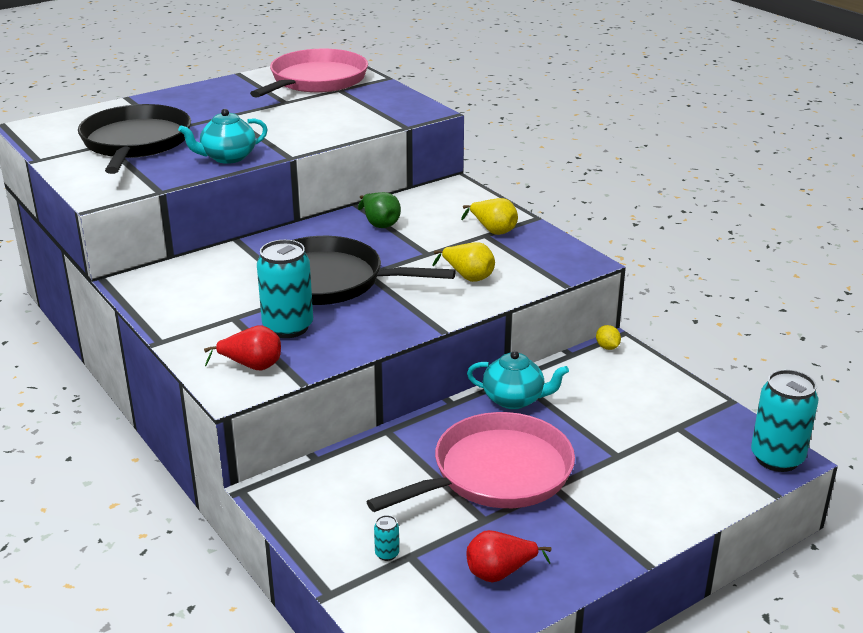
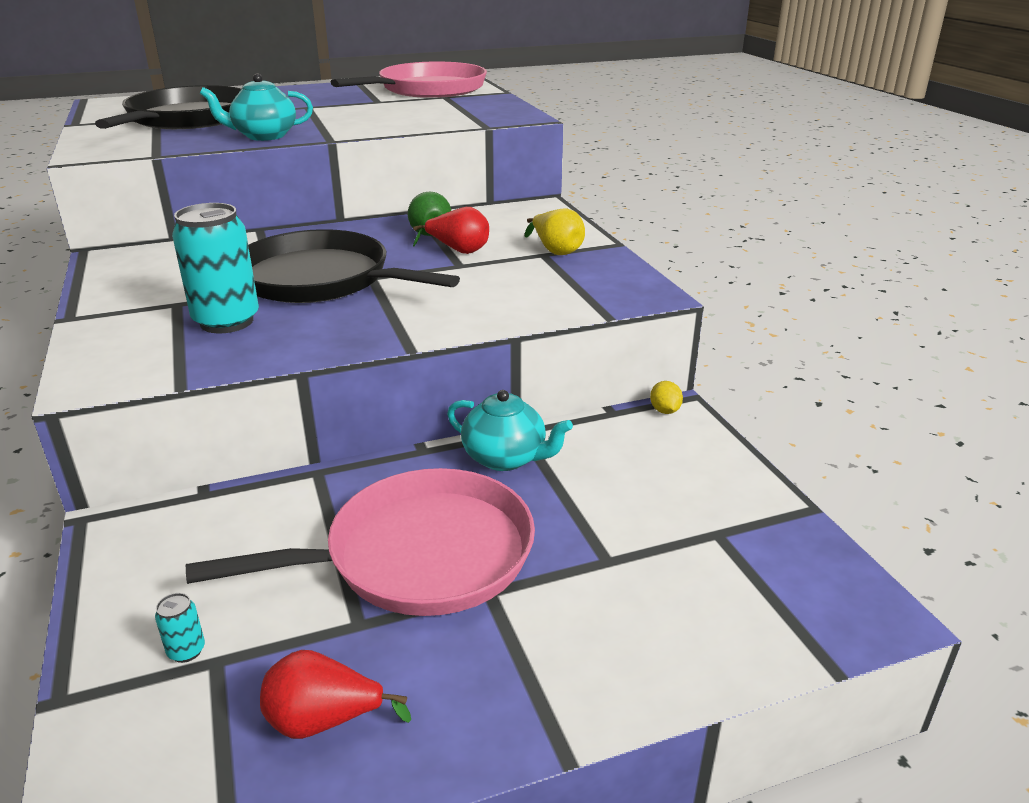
camera: 15 degrees right, 0 degrees up
red pear [204,325,281,370] -> red pear moved to [413,207,489,254]
yellow pear [432,242,495,282] -> none
turquoise can [751,370,818,472] -> none

